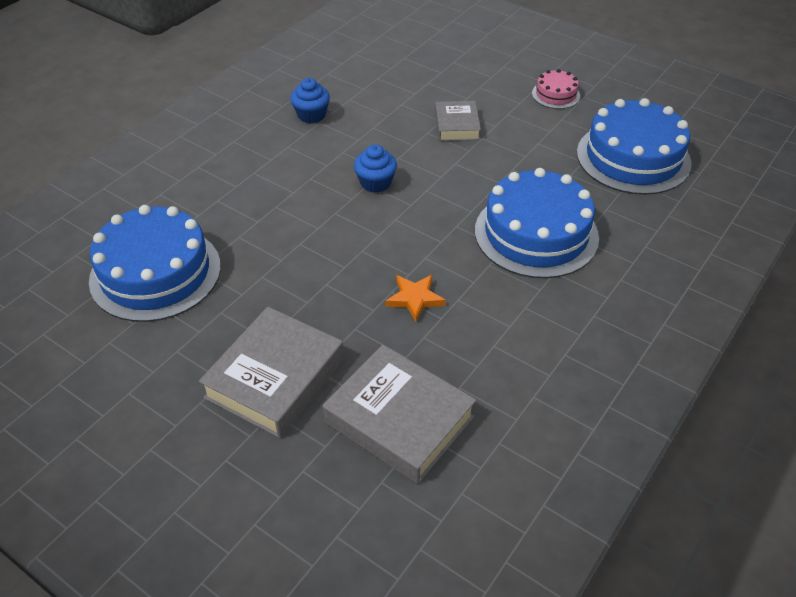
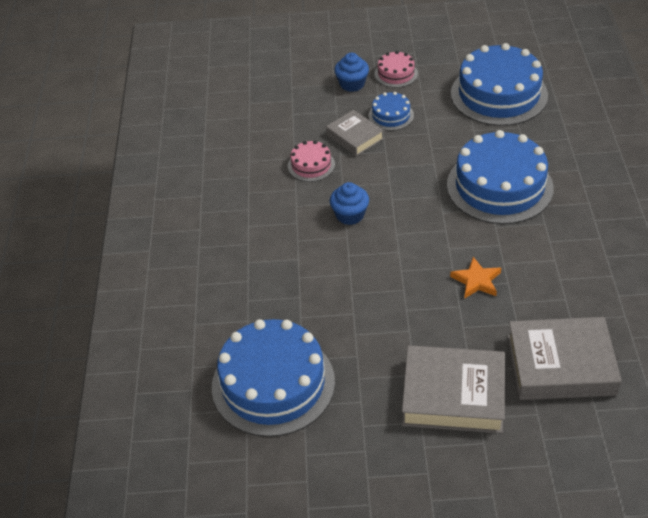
camera: 35 degrees left, 0 degrees up
grey book [199,307,344,438] -> grey book turned 75 degrees counterclockwise [402,345,505,433]
blue cupcake [290,78,330,123] -> blue cupcake moved to [334,53,369,92]
none -> pink cake [288,140,335,182]
none -> blue cake [369,92,414,131]

